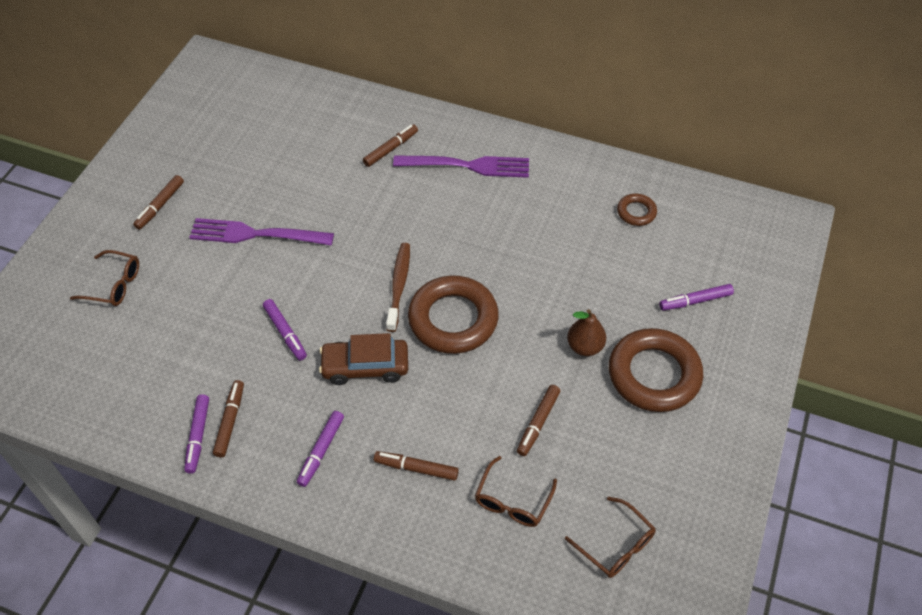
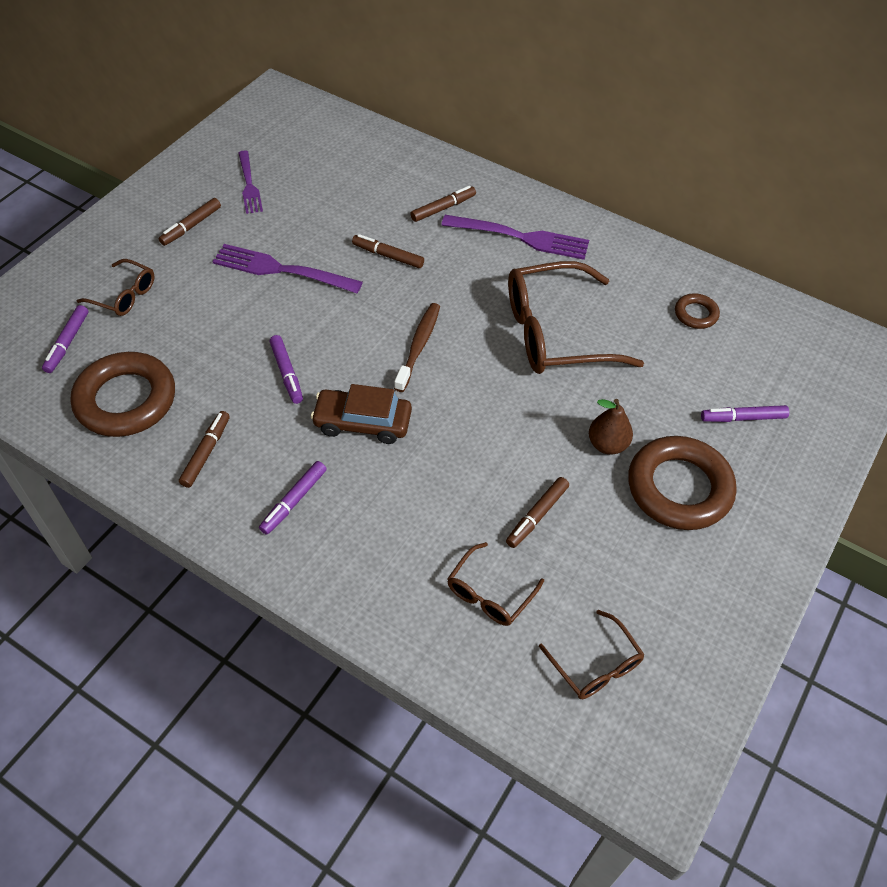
camera: 10 degrees right, 0 degrees up
purple marker [184,394,209,474] -> purple marker moved to [42,305,88,373]
brown marker [374,451,459,481] -> brown marker moved to [352,234,424,268]
brown ring [408,276,499,354] -> brown ring moved to [71,352,175,437]
none -> purple fork [238,150,263,214]
none -> brown glasses [508,261,644,374]

